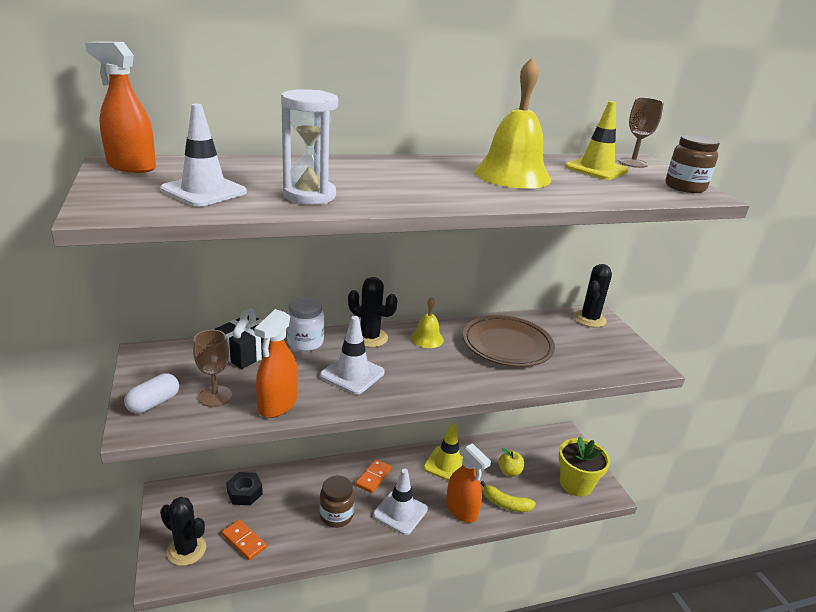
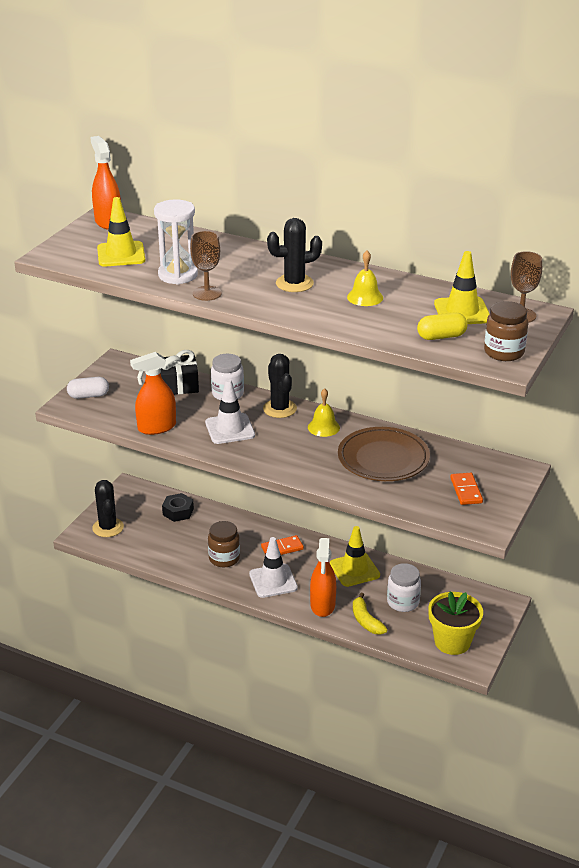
camera: 45 degrees right, 5 degrees up
white traffic cone [160,104,247,207] -> yellow traffic cone [97,197,145,266]
brown goblet [193,330,232,407] -> brown goblet moved to [190,231,222,301]
orange domino [221,519,267,560] -> orange domino moved to [450,473,483,505]
yellow bell [474,57,551,189] -> yellow bell [347,251,383,306], size x0.51
yellow apple [498,448,524,477] -> white jar [387,563,421,612]
black cactus [574,264,612,328] -> black cactus moved to [267,218,322,292]
none -> yellow capsule [417,312,468,340]

